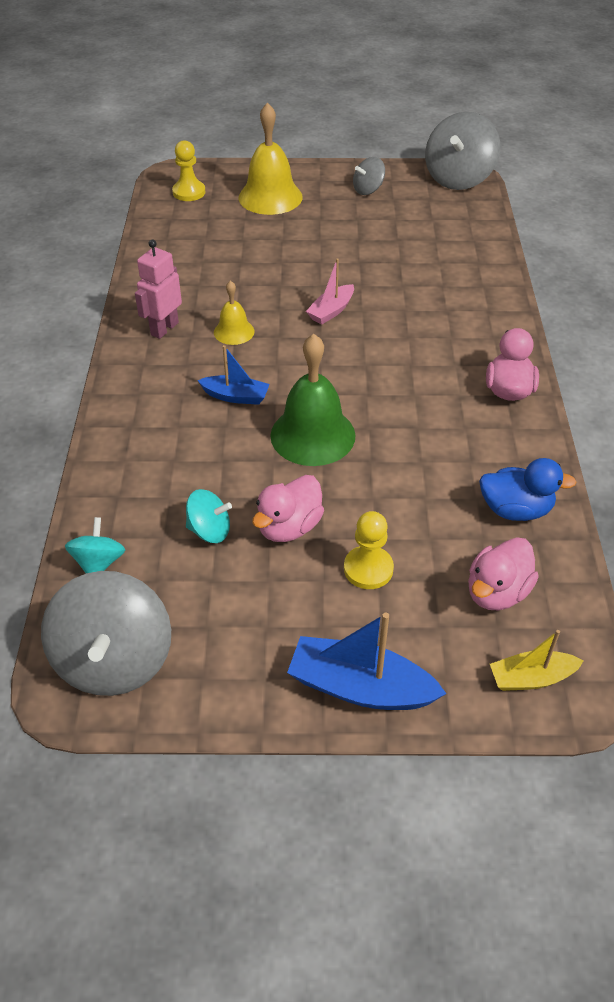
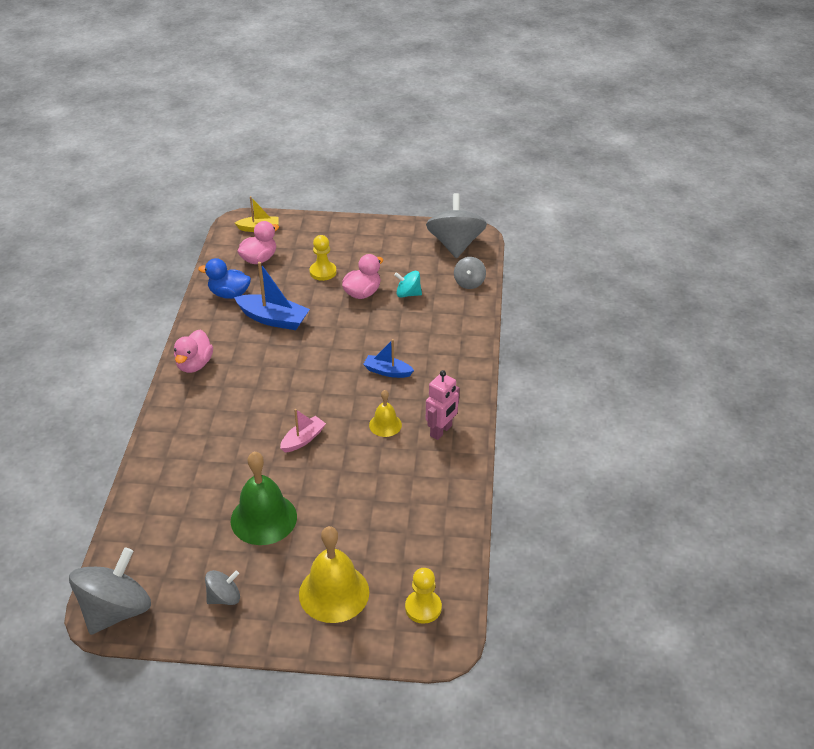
camera: 175 degrees left, 5 degrees down
turquoise spinning top [65,517,125,573] -> grey spinning top [454,257,486,289]
green bell [270,334,355,466] -> green bell moved to [231,452,297,545]
blue boat [287,613,447,710] -> blue boat moved to [234,262,310,330]

